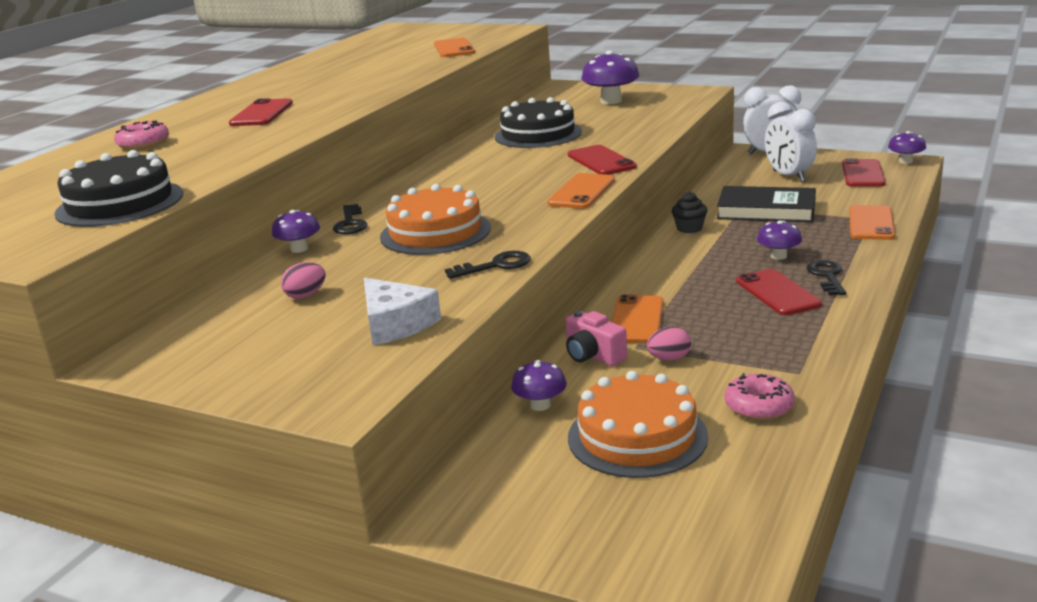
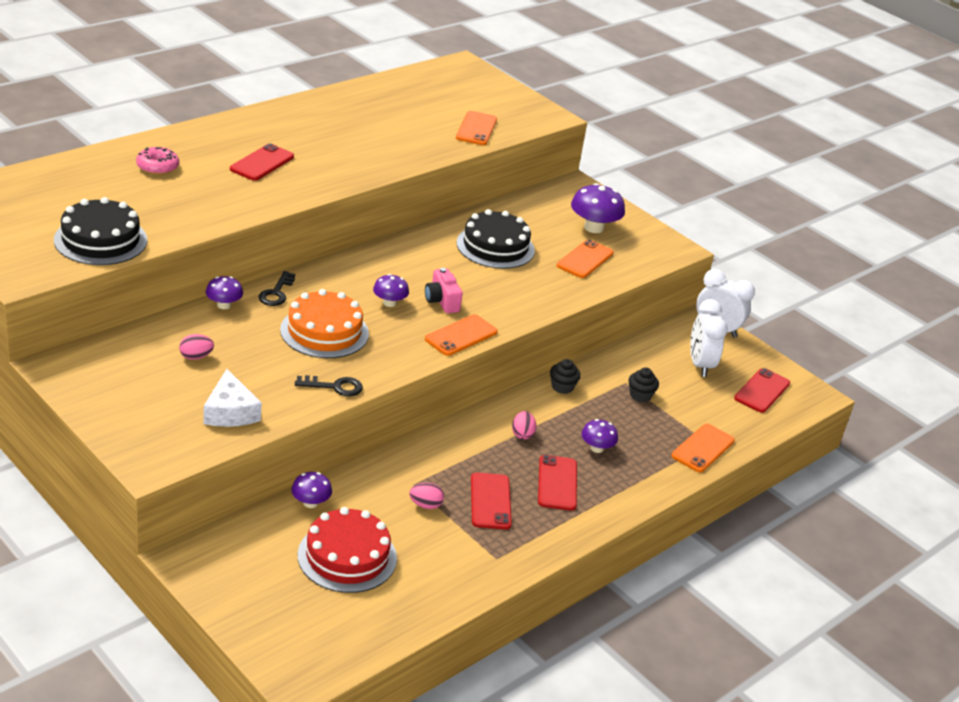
camera: 15 degrees right, 10 degrees up
pink camera [565,311,627,366] -> pink camera moved to [425,268,463,313]
red phone [568,145,637,175] -> red phone moved to [471,472,512,530]
orange cake [568,371,708,478] -> red cake [298,507,397,593]
orange phone [612,295,663,343] -> orange phone moved to [557,239,614,278]
black book [717,186,816,222] -> black cupcake [629,368,659,402]
pink donut [725,373,795,420] -> none
black key [807,260,846,295] -> none
purple mushroom [888,131,926,164] -> purple mushroom moved to [373,274,409,307]
none -> pink egg [512,411,536,440]

